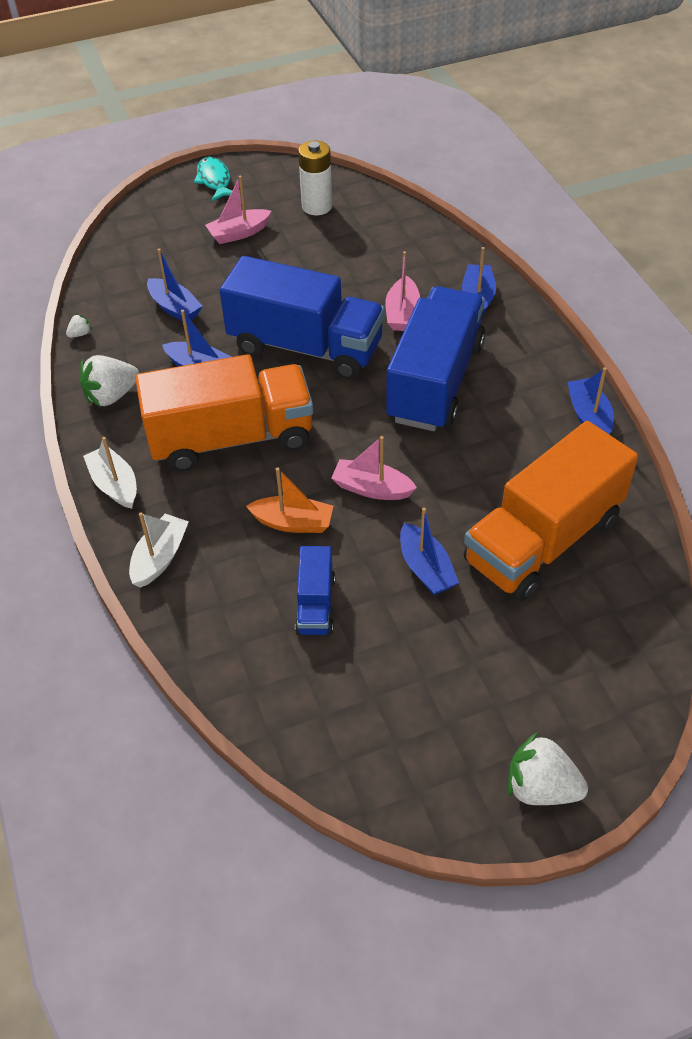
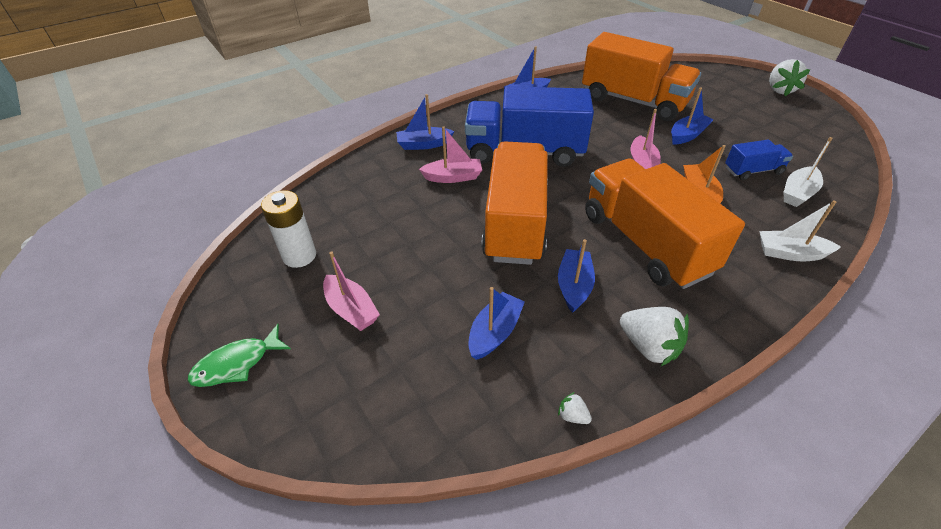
camera: 105 degrees left, 5 degrees down
white boat [83,437,137,509] -> white boat moved to [783,137,833,207]
turquoise fish [194,157,232,201] -> green fish [188,324,291,387]
blue truck [220,256,385,380] -> orange truck [481,141,548,265]

